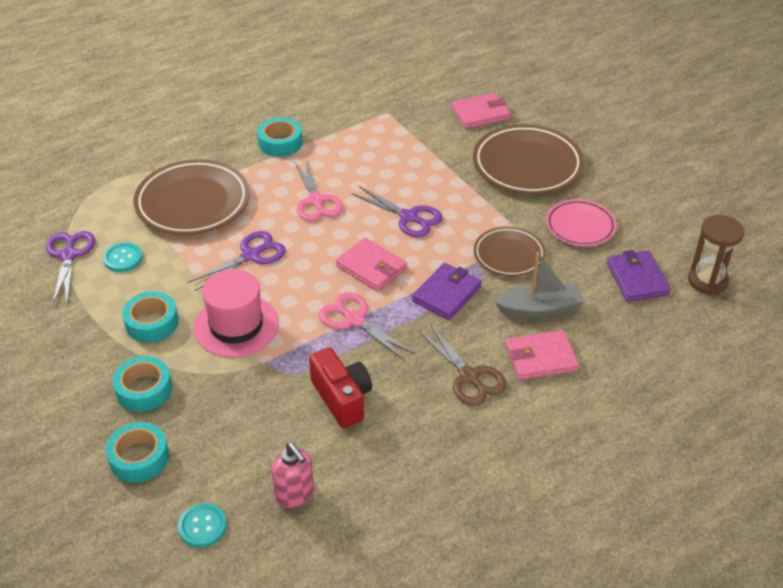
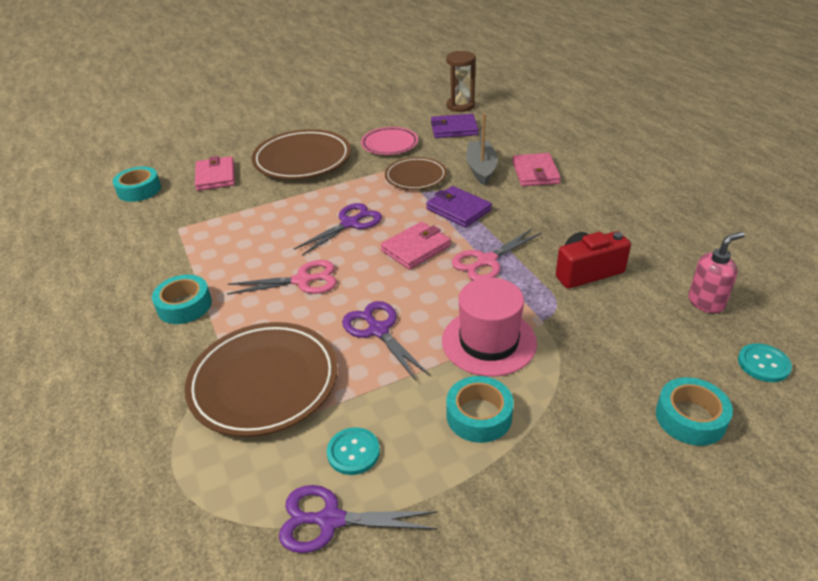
camera: 80 degrees left, 5 degrees down
turquoise tape [112,356,172,412] -> turquoise tape moved to [113,167,161,202]
brown scissors [418,324,507,406] -> none

